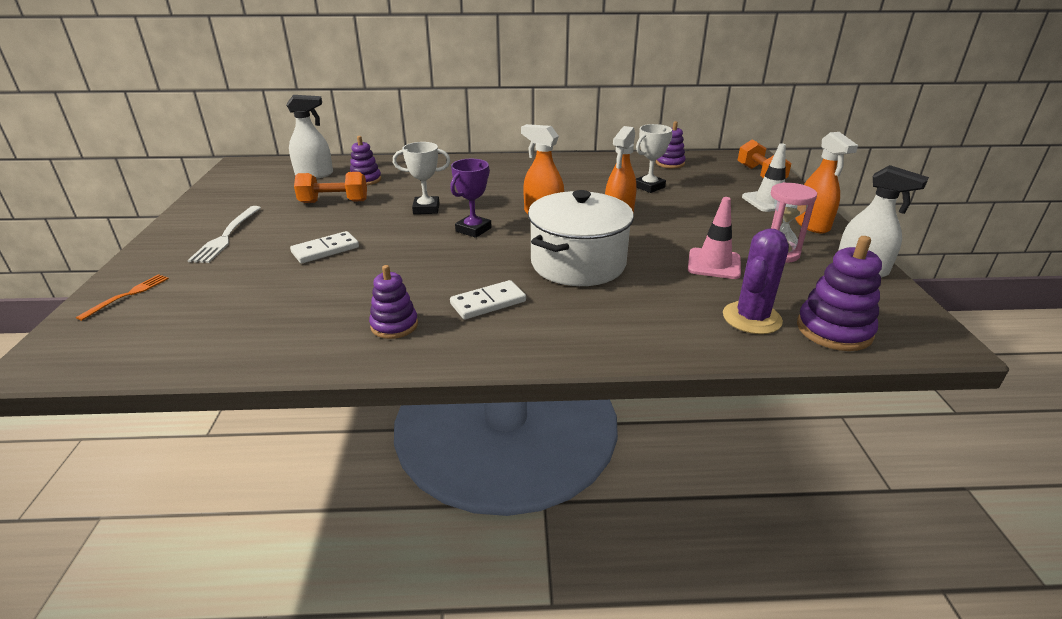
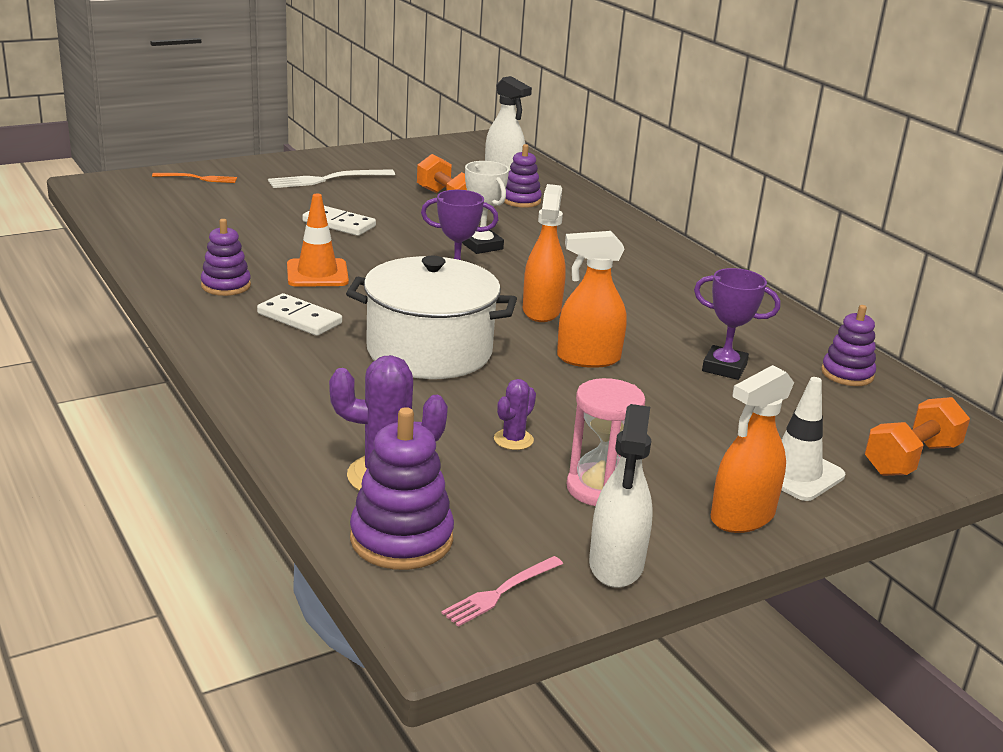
camera: 60 degrees right, 5 degrees down
white trophy [636,124,672,193] -> purple trophy [694,268,780,380]
pink traffic cone [688,197,741,279] -> purple cactus [494,379,536,450]
none -> orange traffic cone [287,194,349,287]
none -> pink fork [441,556,563,627]

